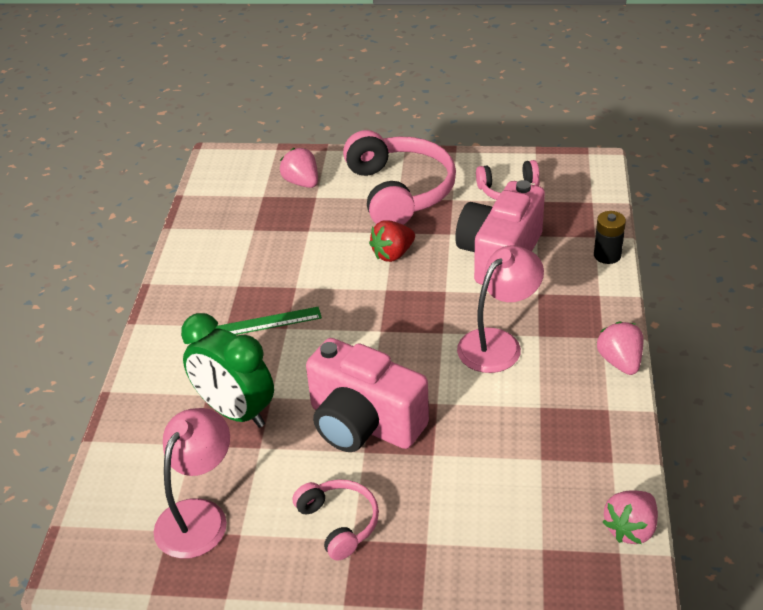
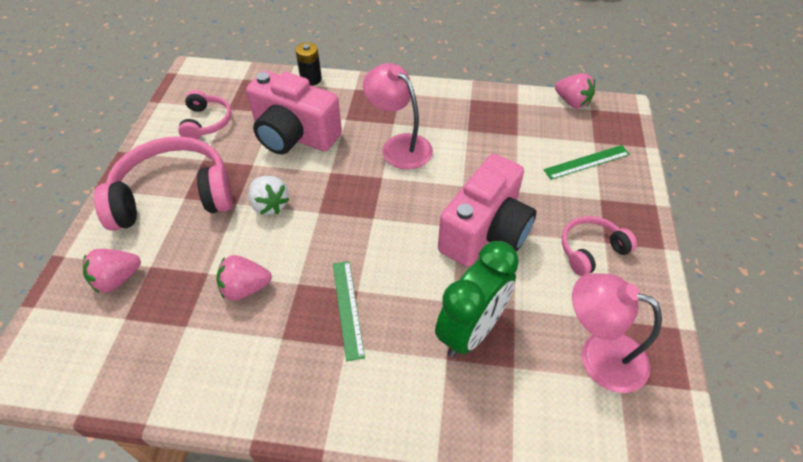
camera: 90 degrees left, 10 degrees up
red strawberry [369,220,415,262] -> white strawberry [248,176,290,215]
pink strawberry [597,321,643,375] -> pink strawberry moved to [216,255,272,301]
none -> green ruler [543,145,630,180]

